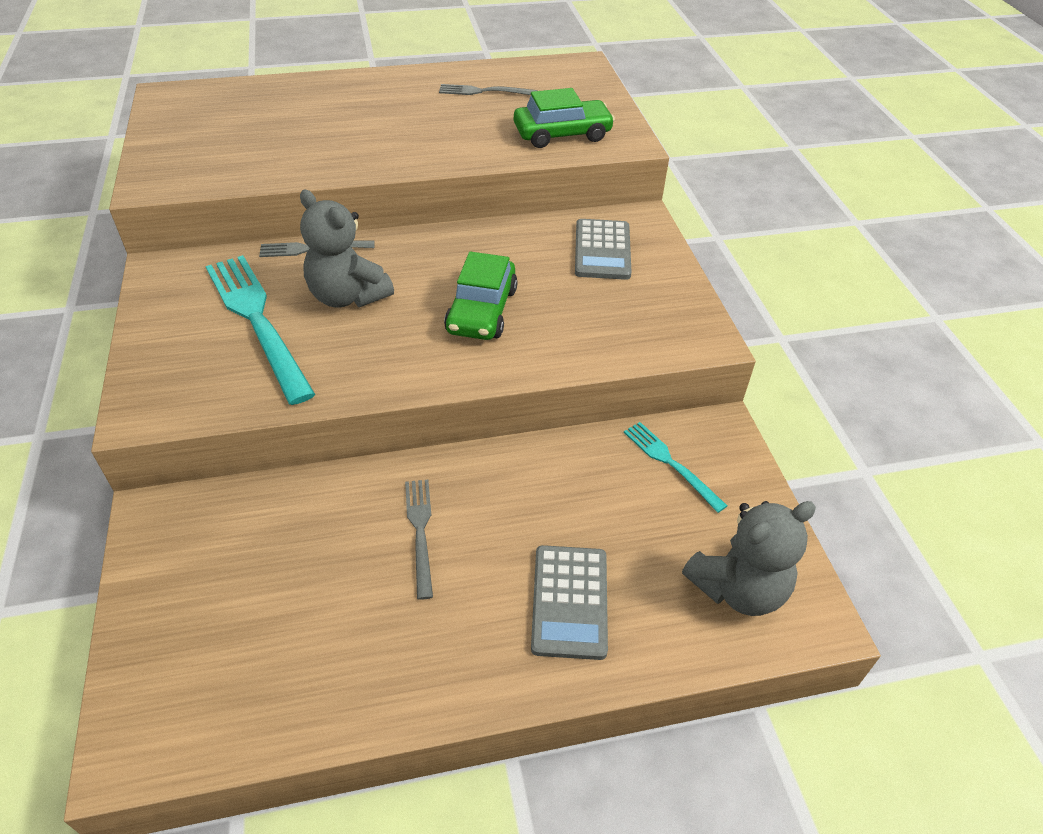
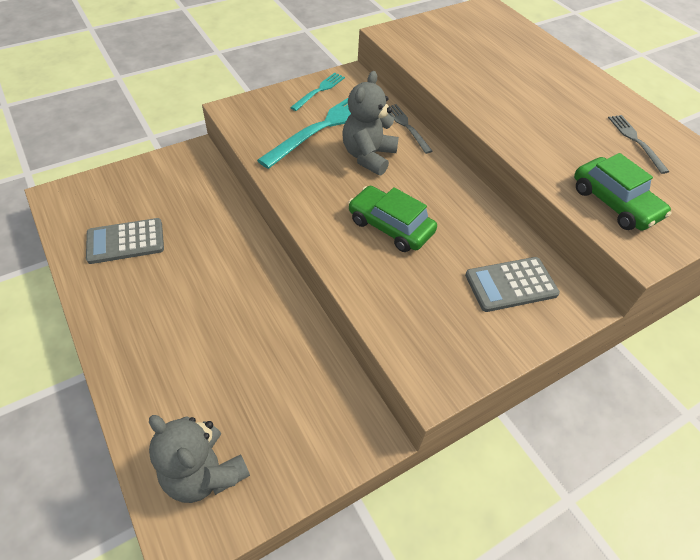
camera: 70 degrees right, 5 degrees up
grey fork [405,480,433,600] -> none
green car [444,251,518,340] -> green car turned 45 degrees clockwise [348,186,437,252]
grey calculator [531,545,608,660] -> grey calculator moved to [86,218,164,264]
turquoise fork [624,422,727,513] -> turquoise fork moved to [290,73,345,111]

